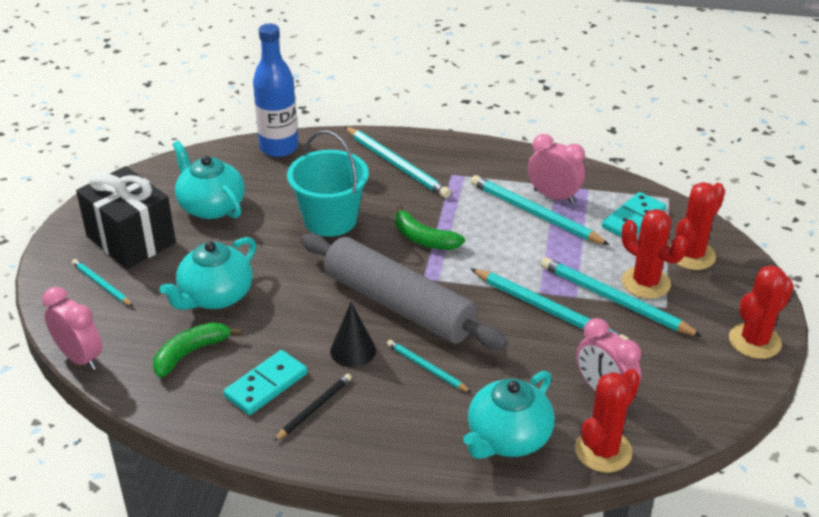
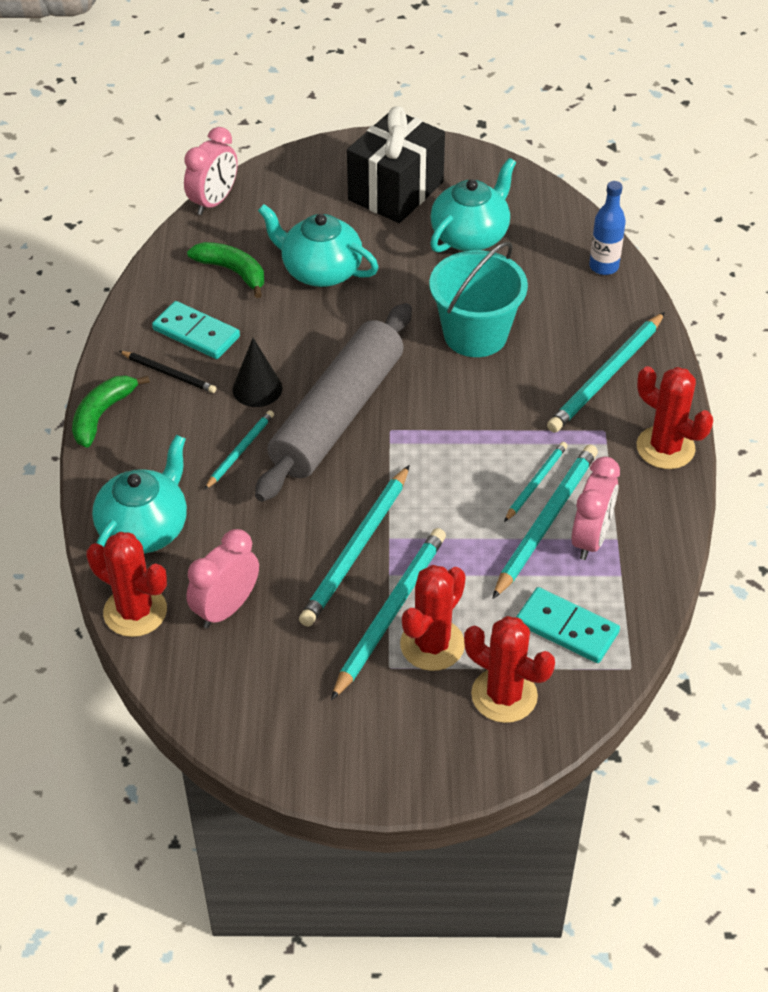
camera: 80 degrees right, 10 degrees up
turquoise pencil [72,259,133,306] -> turquoise pencil moved to [504,442,568,522]
blue bottle [253,24,298,157] -> blue bottle [589,181,626,275], size x0.61
green banana [395,204,465,250] -> green banana moved to [72,375,150,448]
turquoise teapot [463,371,555,459] -> turquoise teapot turned 90 degrees clockwise [92,435,187,554]
red cactus [729,265,794,359] -> red cactus moved to [637,366,713,469]

